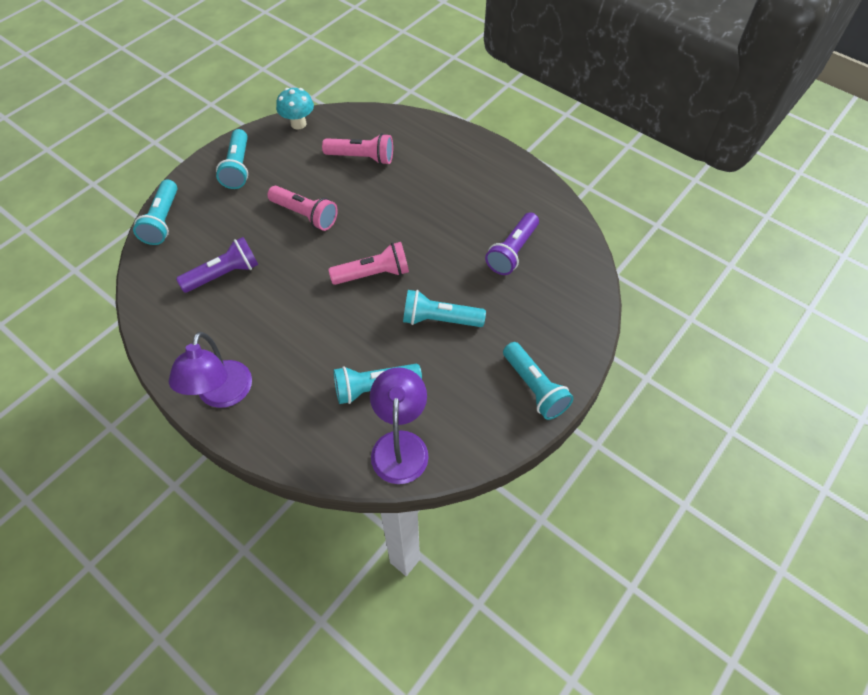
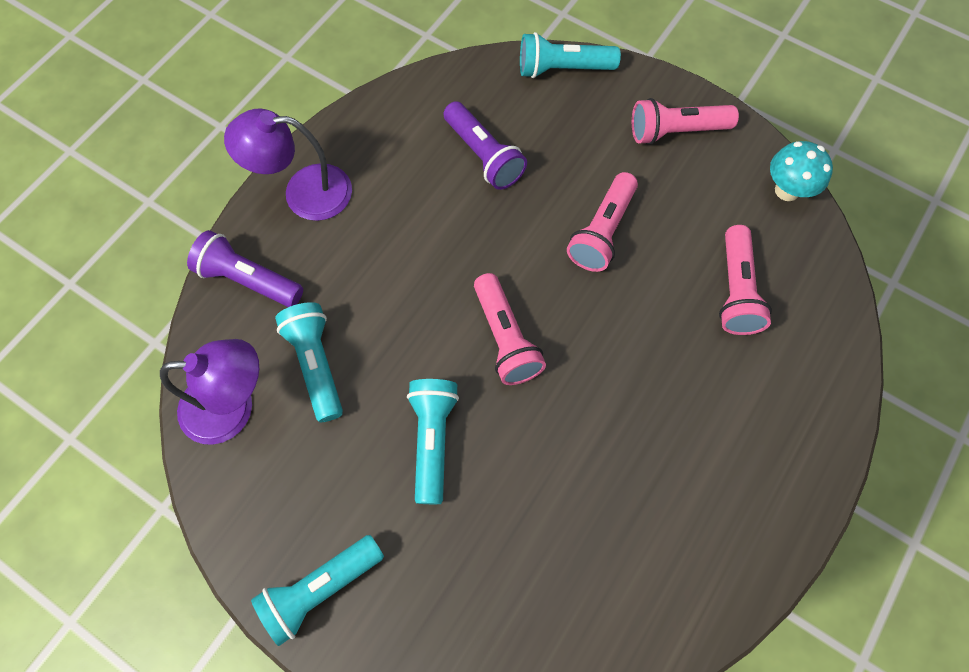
camera: 85 degrees right, 10 degrees up
turquoise flashlight [216,129,248,189] -> pink flashlight [632,98,739,145]
purple flashlight [485,212,539,275] -> purple flashlight moved to [187,230,303,307]

